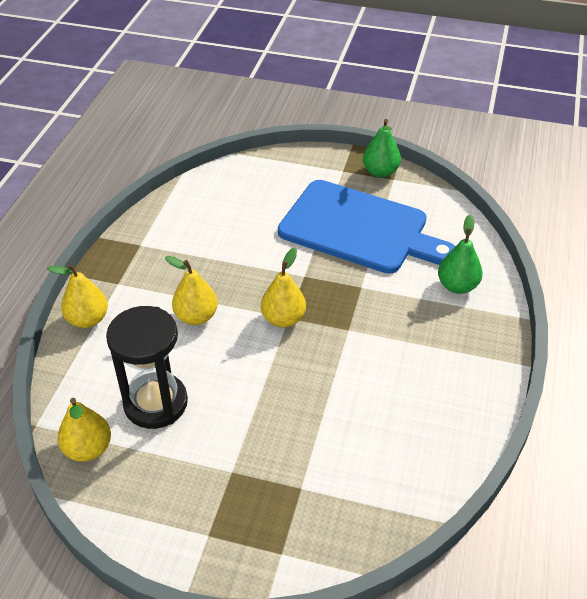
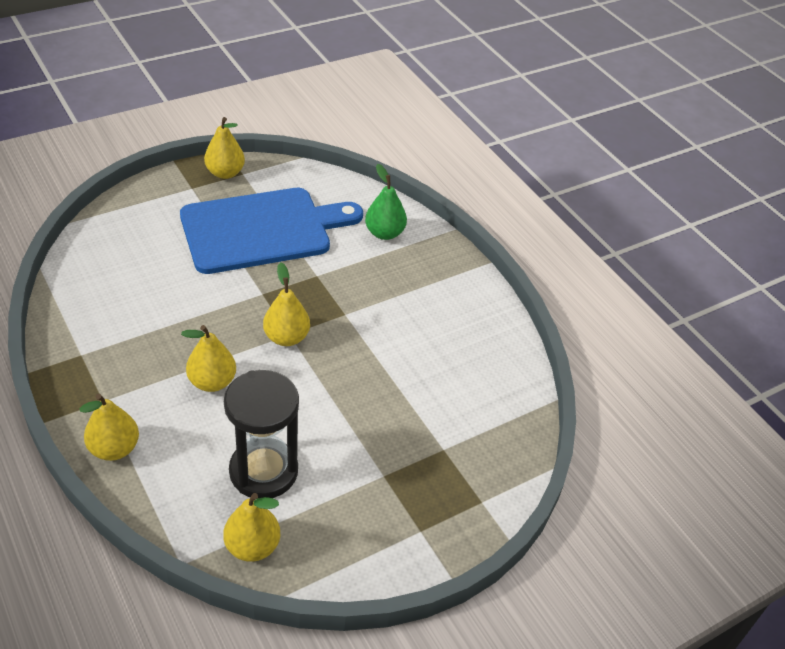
camera: 50 degrees left, 0 degrees up
green pear [363,119,401,178] -> yellow pear [204,117,245,179]

